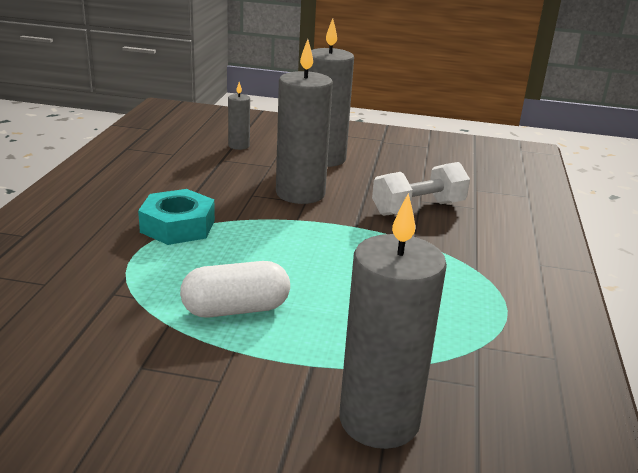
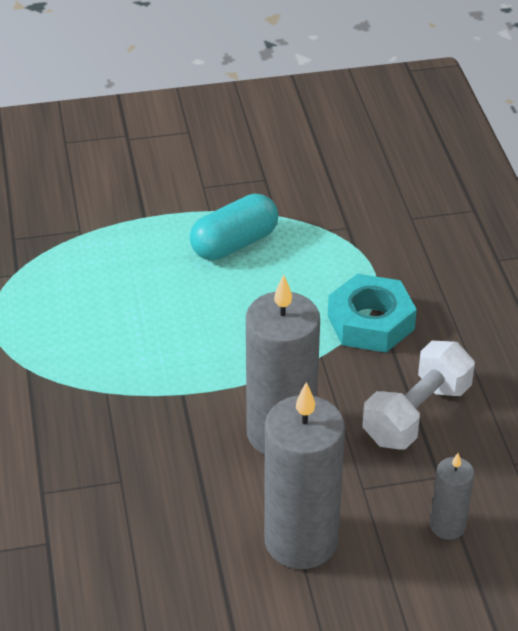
camera: 160 degrees right, 15 degrees up
white capsule [180,261,290,318] -> turquoise capsule [190,194,279,261]
grey candle [339,193,447,449] -> none
white dumbbell [372,162,470,216] -> white dumbbell moved to [362,341,475,449]

